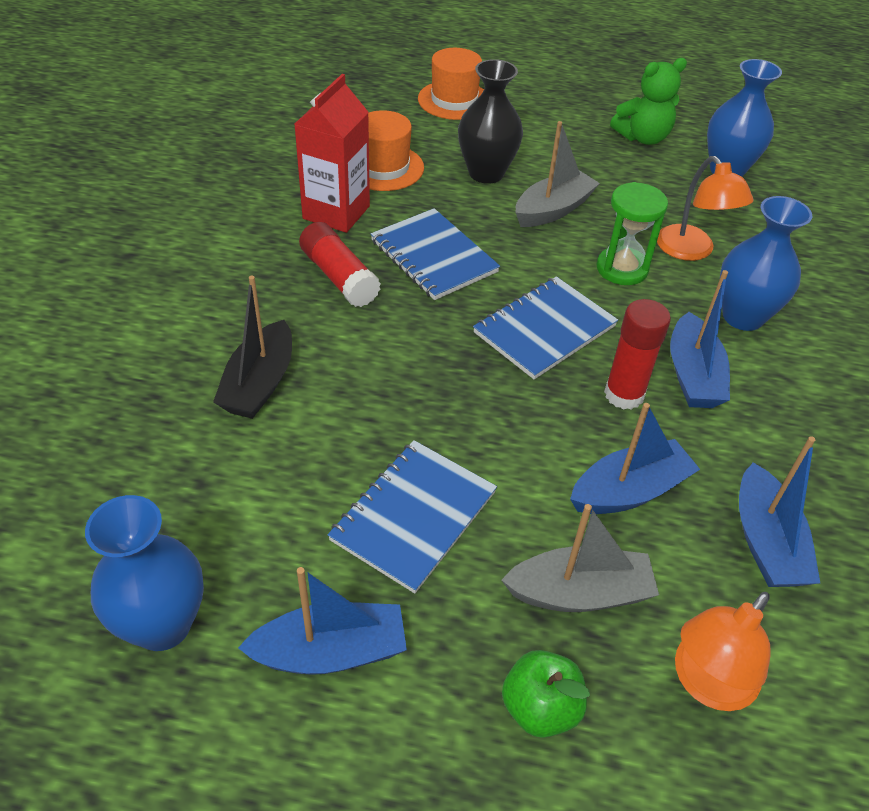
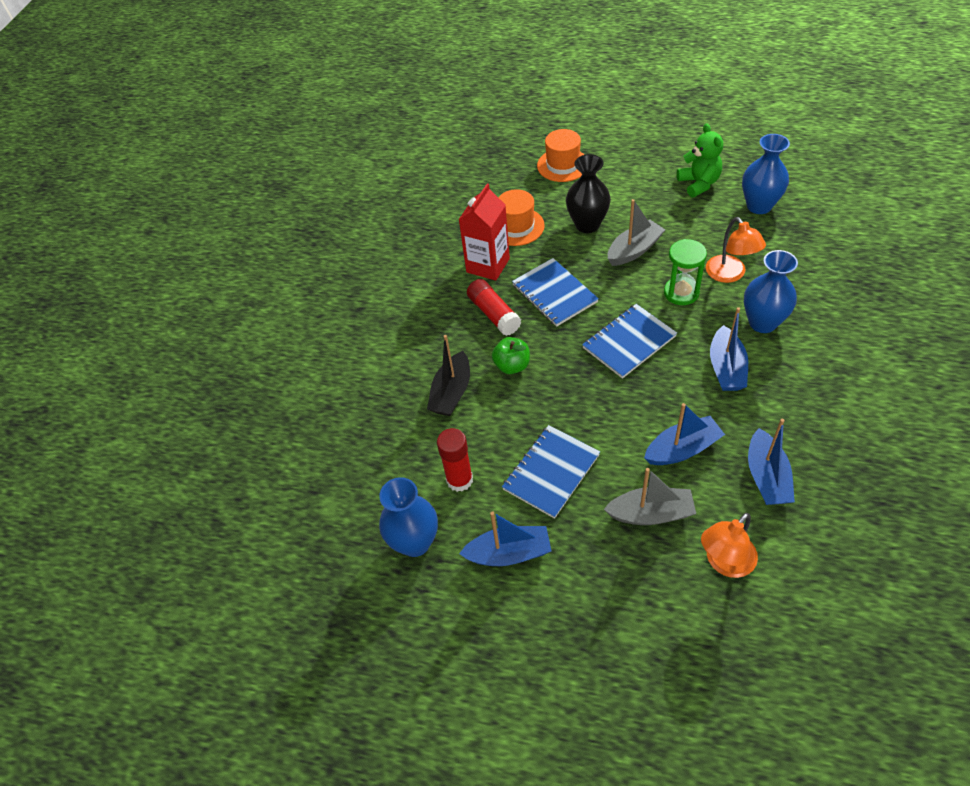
camera: 10 degrees right, 5 degrees up
green apple [502,650,590,738] -> green apple moved to [492,337,530,374]
red glue stick [604,299,671,410] -> red glue stick moved to [437,428,473,492]
green teddy bear [610,58,687,145] -> green teddy bear turned 90 degrees counterclockwise [677,123,723,197]

